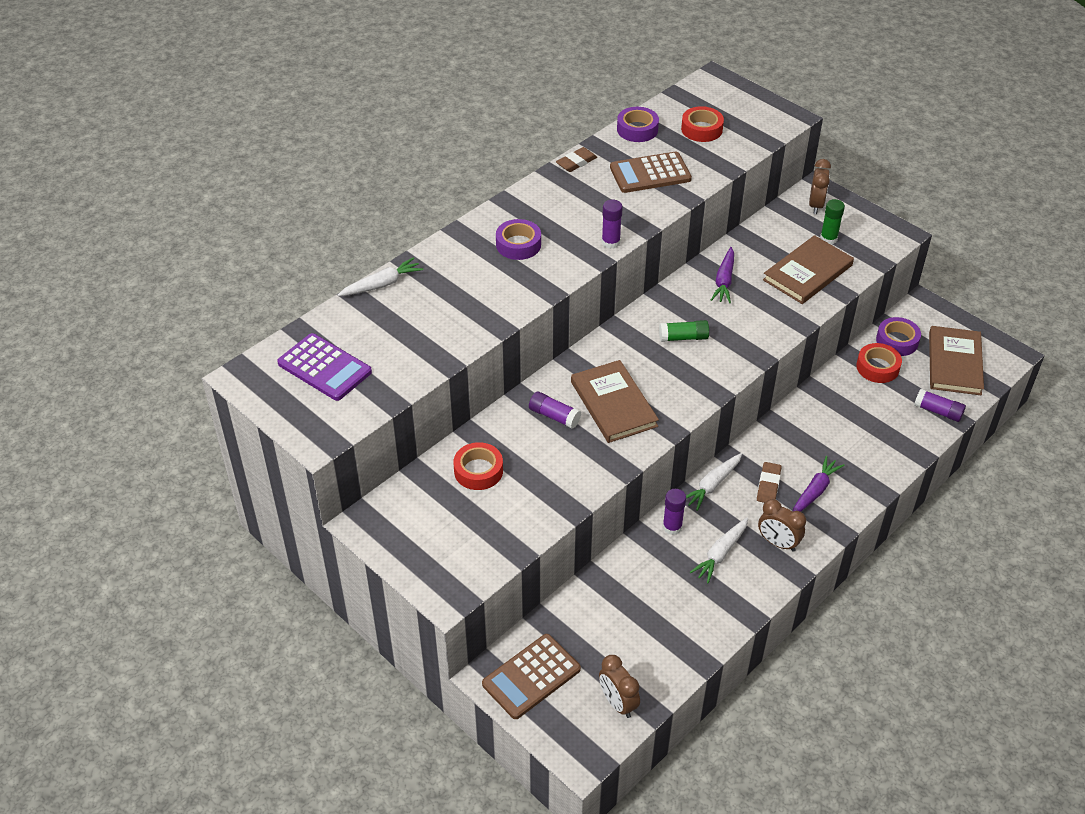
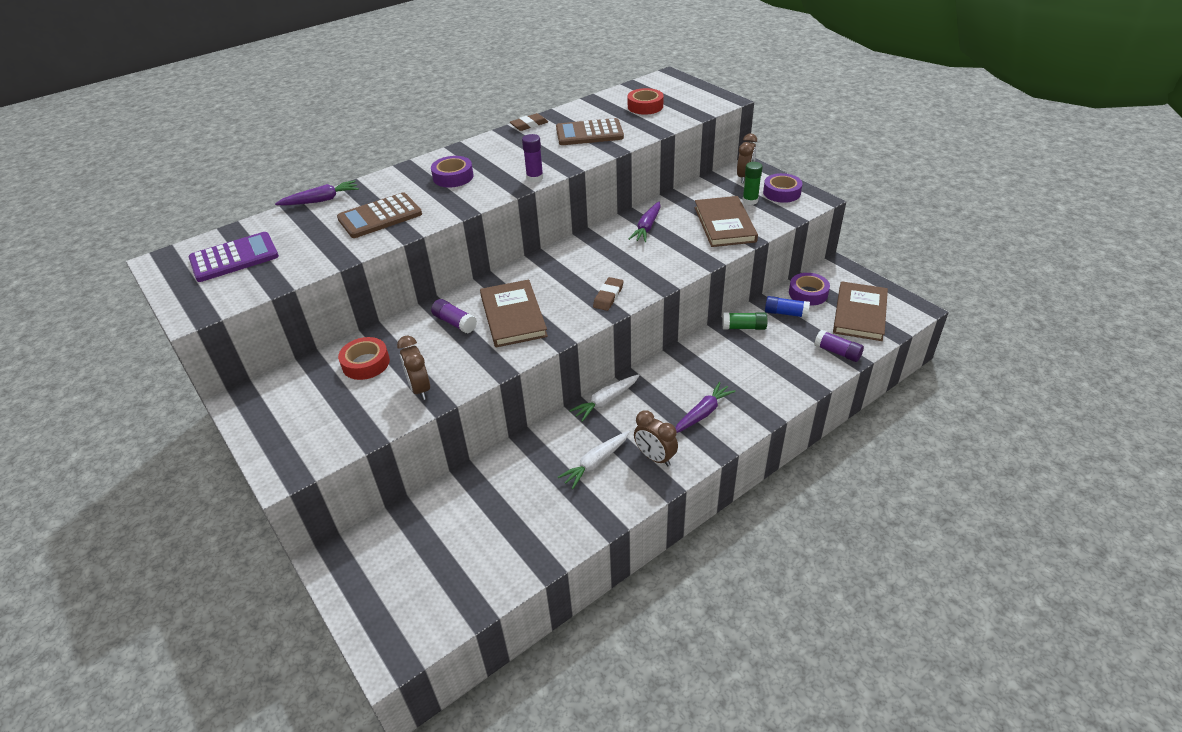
camera: 10 degrees right, 5 degrees down
purple calculator [277,333,372,401] -> purple calculator turned 75 degrees counterclockwise [189,232,279,282]
white carrot [338,257,423,296] -> purple carrot [275,180,359,206]
brown calculator [482,634,581,719] -> brown calculator moved to [337,192,422,238]
brown clock [599,655,640,718] -> brown clock moved to [397,336,430,400]
purple tape [617,107,659,142] -> purple tape moved to [763,173,802,203]
green glue stick [659,320,709,342] -> green glue stick moved to [722,312,768,330]
purple glue stick [663,489,686,535] -> none
brown eraser [757,462,782,503] -> brown eraser moved to [593,277,624,311]
brown book [763,235,854,304] -> brown book turned 60 degrees counterclockwise [694,196,758,247]
red tape [856,343,902,383] -> blue glue stick [765,296,810,318]

